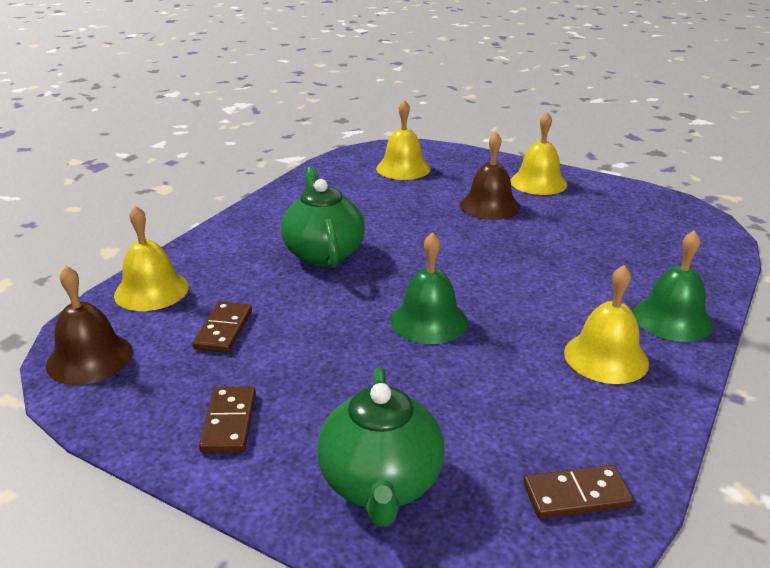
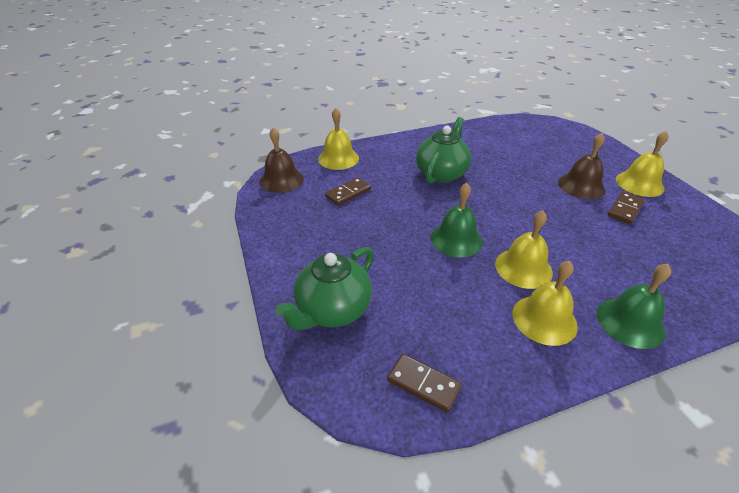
camera: 40 degrees right, 10 degrees up
brown domino [199,386,256,453] -> brown domino moved to [608,192,645,224]
yellow bell [376,100,431,180] -> yellow bell moved to [495,210,553,289]

